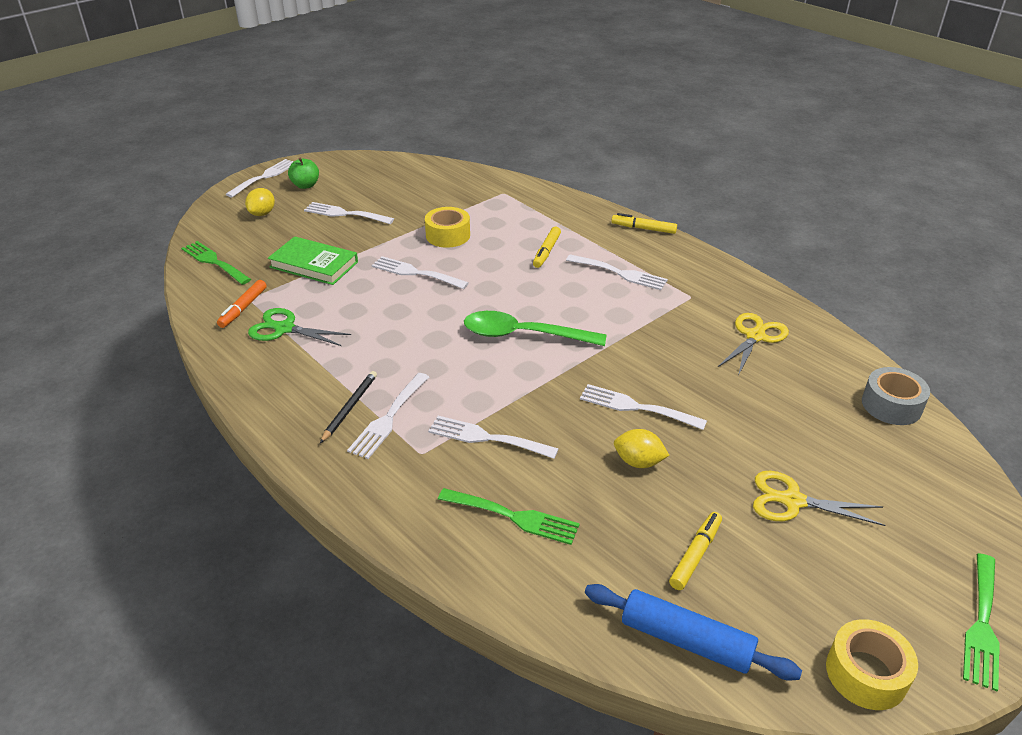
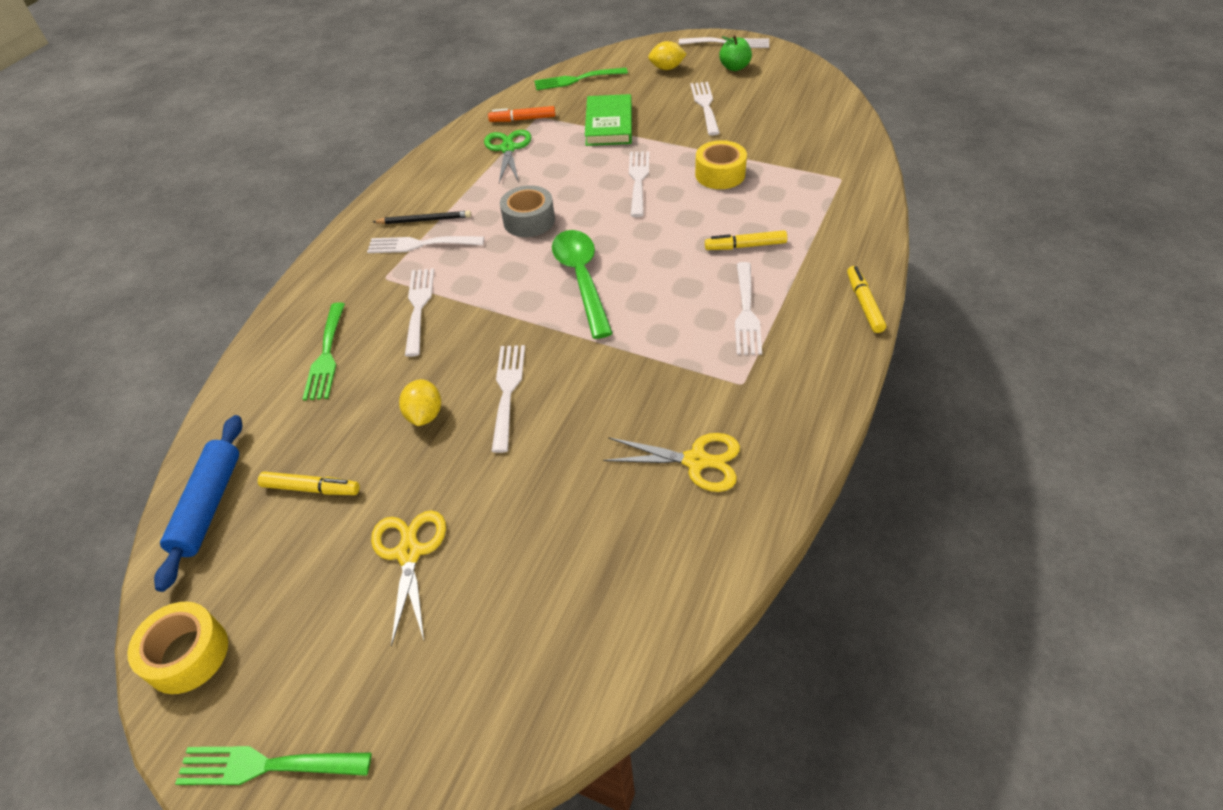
camera: 70 degrees right, 10 degrees up
green fork [181,241,251,285] -> green fork turned 120 degrees counterclockwise [534,68,628,90]
grey tape [862,367,930,425] -> grey tape moved to [500,185,555,237]

